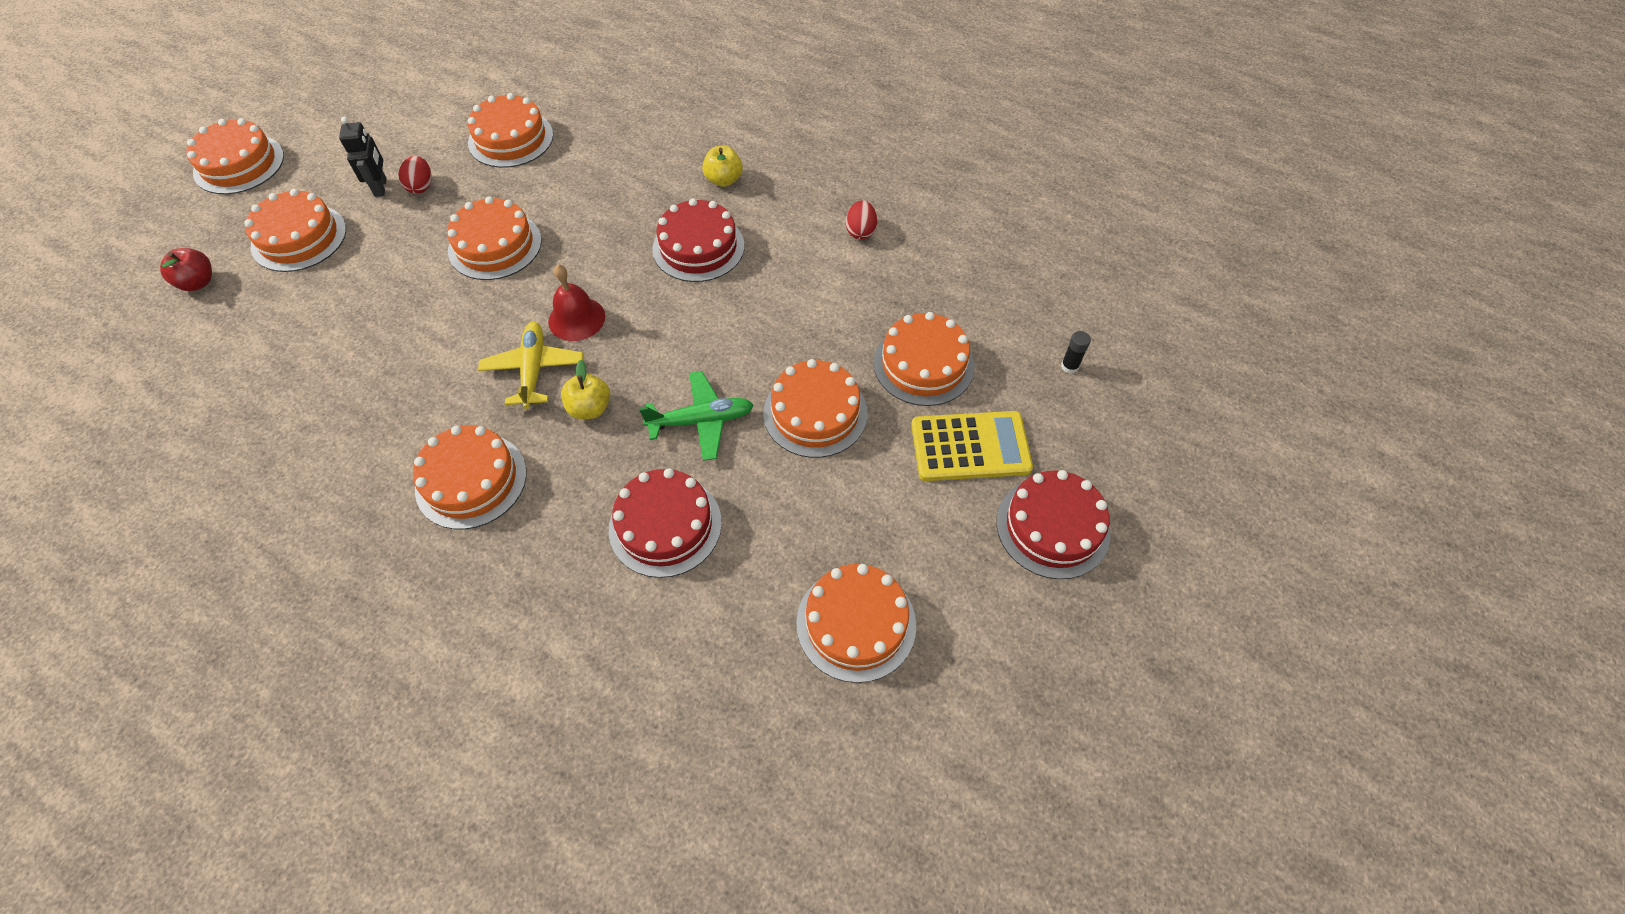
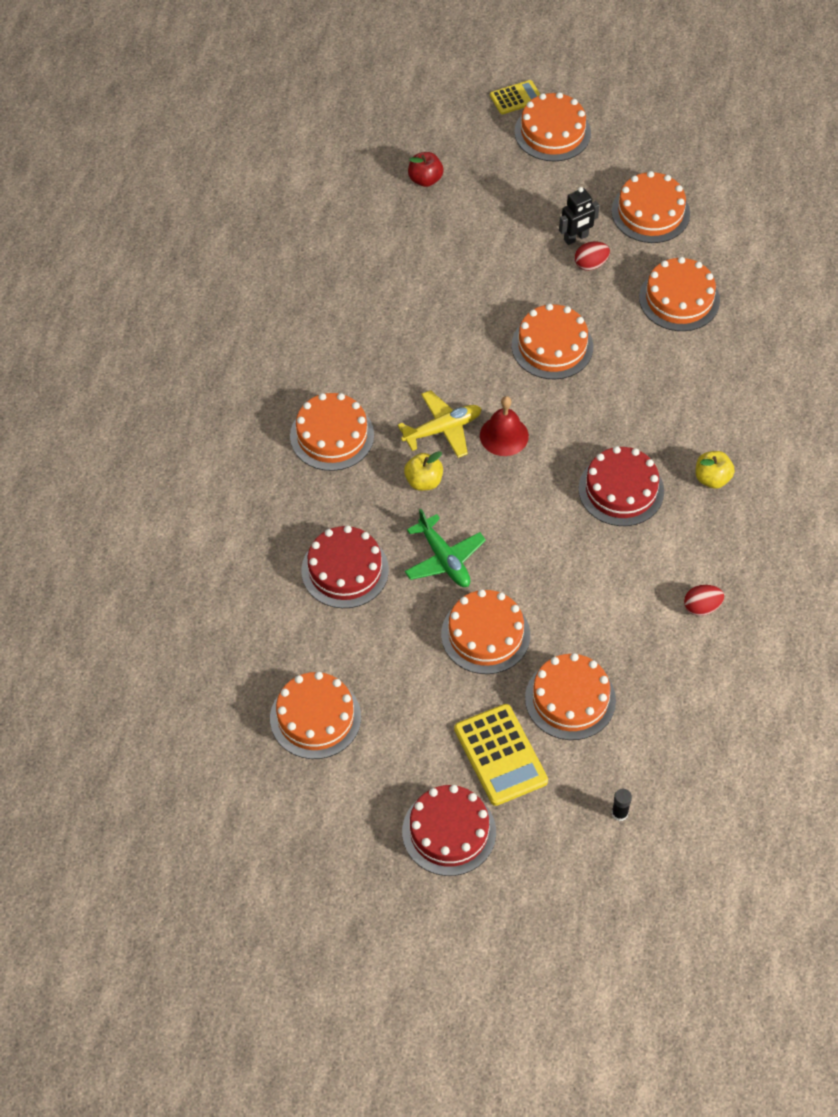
camera: 70 degrees right, 0 degrees up
orange cake [244,189,346,272] -> orange cake moved to [611,171,690,243]
none -> yellow calculator [490,80,540,114]

